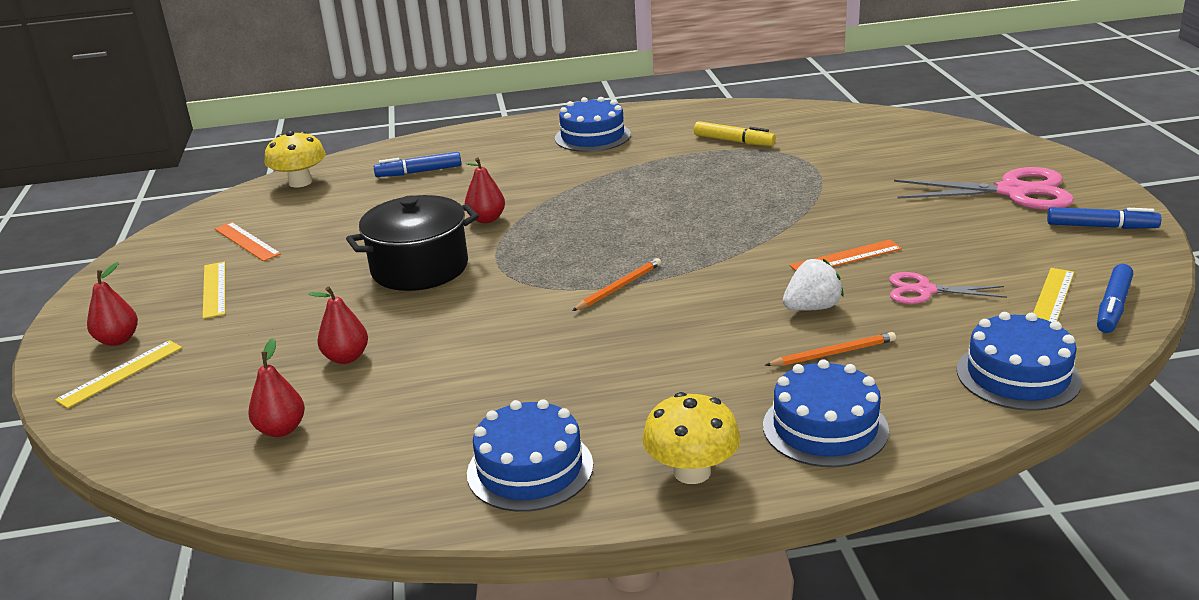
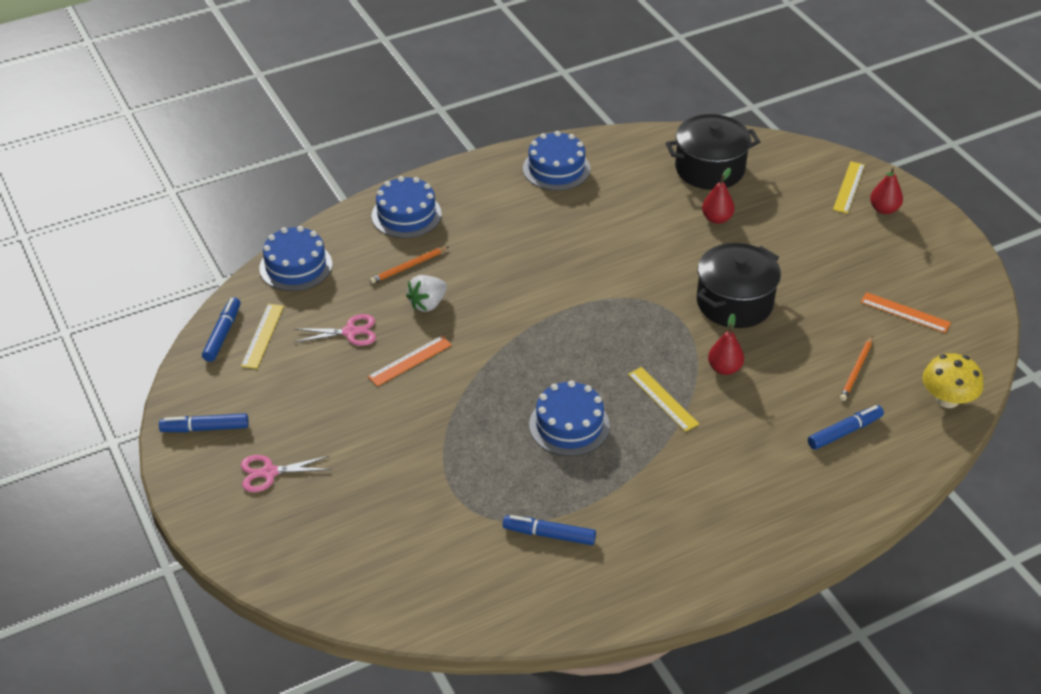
camera: 160 degrees right, 15 degrees up
yellow ruler [203,262,225,319] -> yellow ruler moved to [628,367,699,432]
red pear [248,338,305,437] -> black pot [666,114,760,190]
blue cake [555,97,631,152] -> blue cake moved to [529,380,610,456]
orange pencil [572,258,661,311] -> orange pencil moved to [840,336,873,401]
yellow mushroom [642,392,740,484] -> none
yellow marker [694,121,776,146] -> blue marker [503,515,596,545]
pink scissors [894,167,1074,210] -> pink scissors [241,455,331,492], size x0.58

